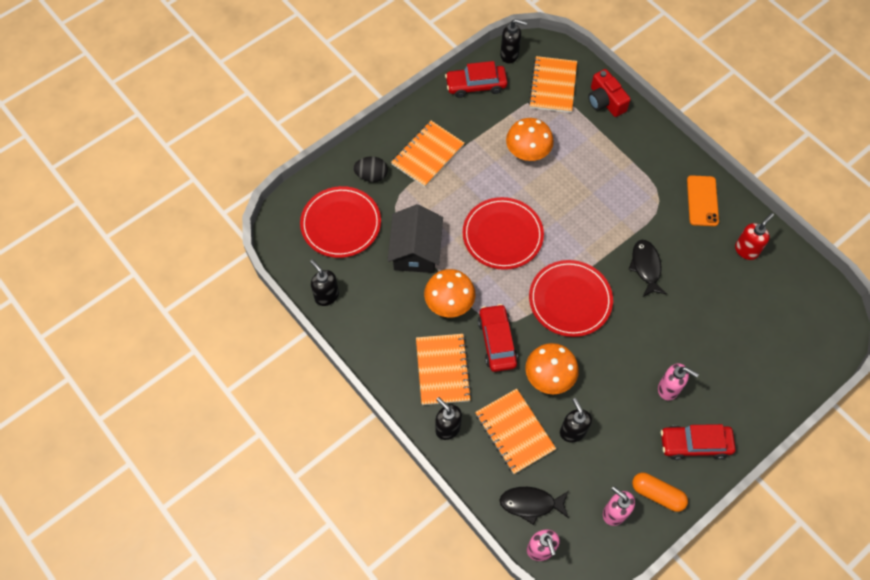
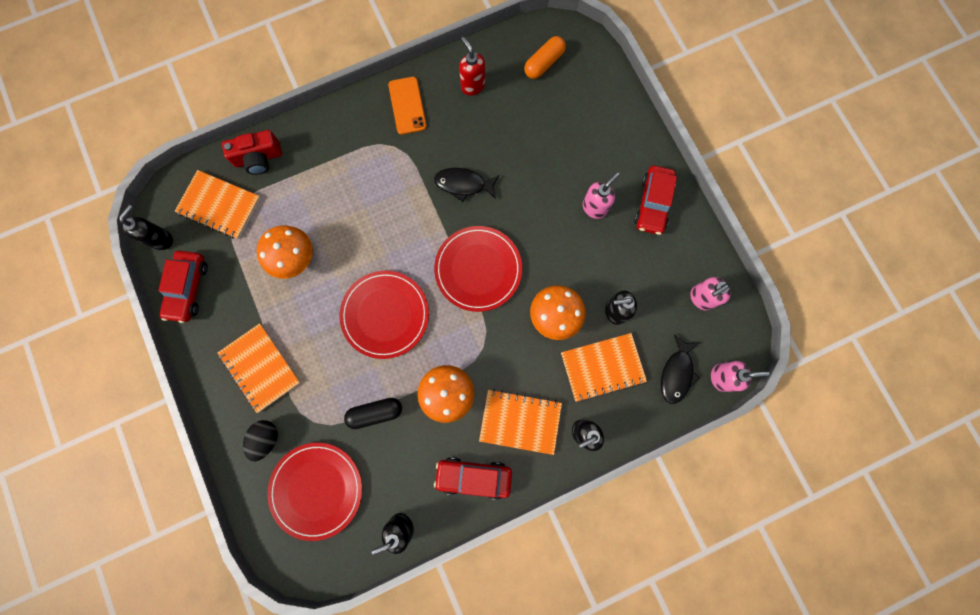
camera: 75 degrees left, 15 degrees up
black house [388,204,443,273] -> black capsule [344,398,402,429]
red car [478,304,518,372] -> red car moved to [434,457,512,500]
orange capsule [632,473,688,512] -> orange capsule moved to [524,36,566,79]
orange phone [687,175,719,226] -> orange phone turned 60 degrees clockwise [388,77,427,135]

